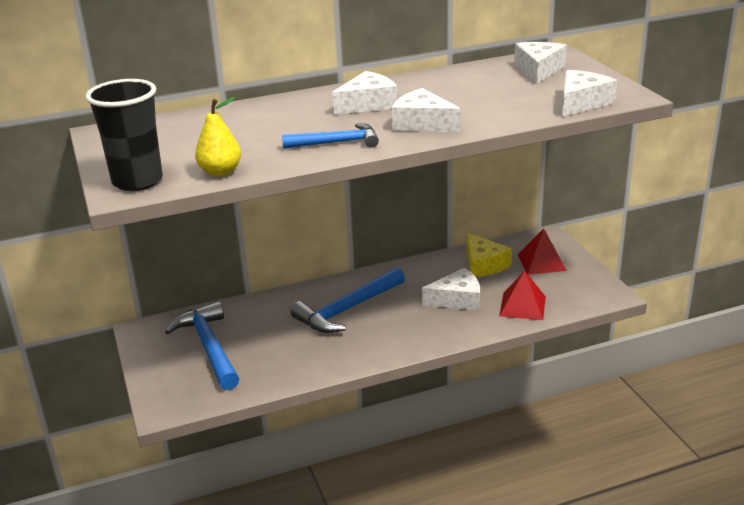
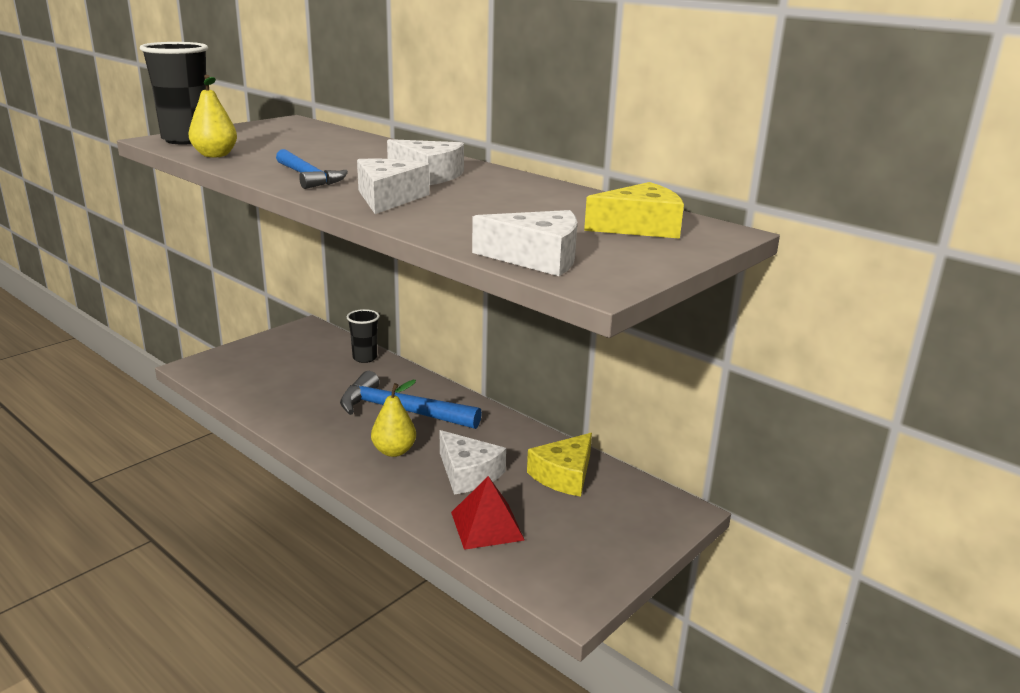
camera: 60 degrees right, 5 degrees down
blue hammer [165,301,240,390] -> none
white cheese [514,42,567,84] -> yellow cheese [584,182,684,239]
red pyramid [517,229,567,275] -> none
none -> black cup [347,309,380,363]
none -> yellow pear [371,380,416,457]

